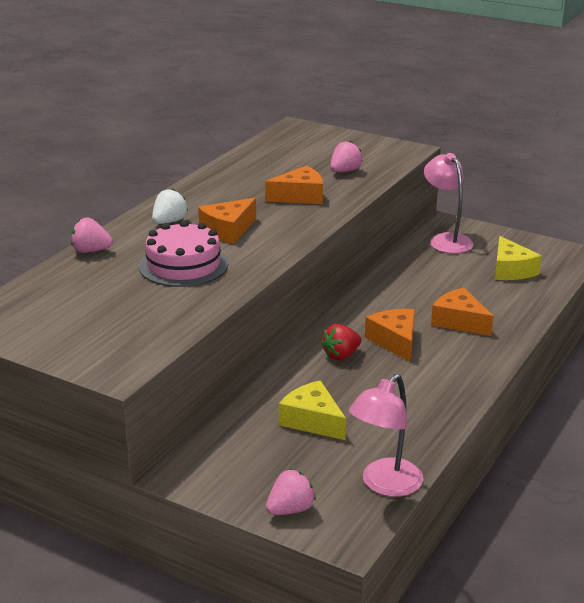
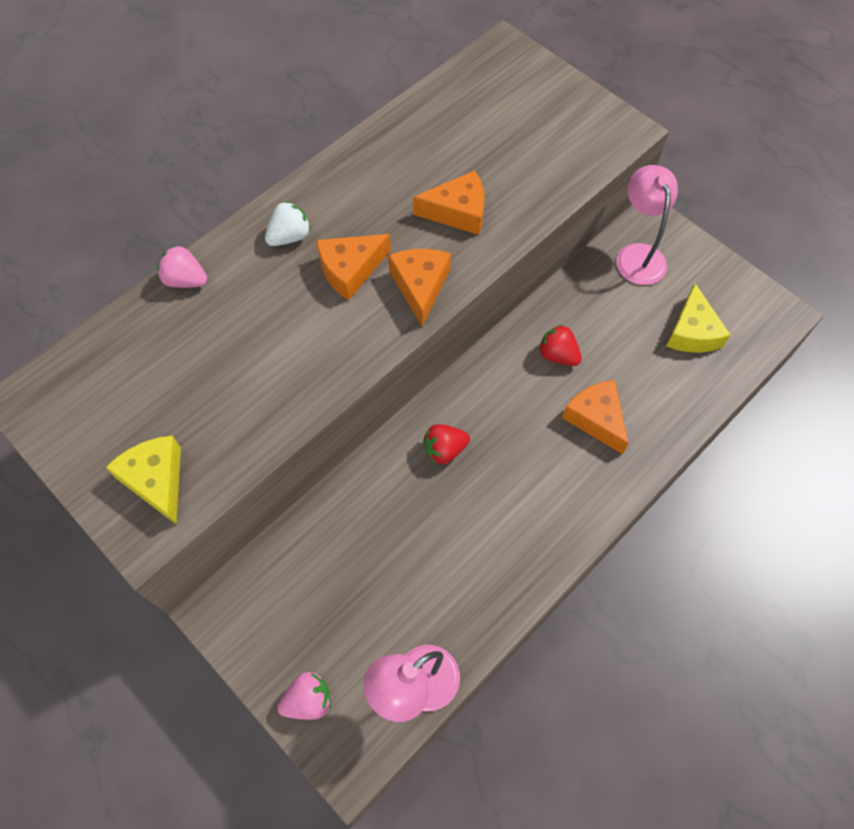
camera: 15 degrees right, 35 degrees up
pink cake [139,220,228,287] -> none
yellow cheese [279,380,346,440] -> yellow cheese moved to [105,435,181,524]
pink strawberry [330,141,363,172] -> none
orange cheese [365,309,415,362] -> orange cheese moved to [388,249,451,326]
none -> red strawberry [538,324,582,366]

